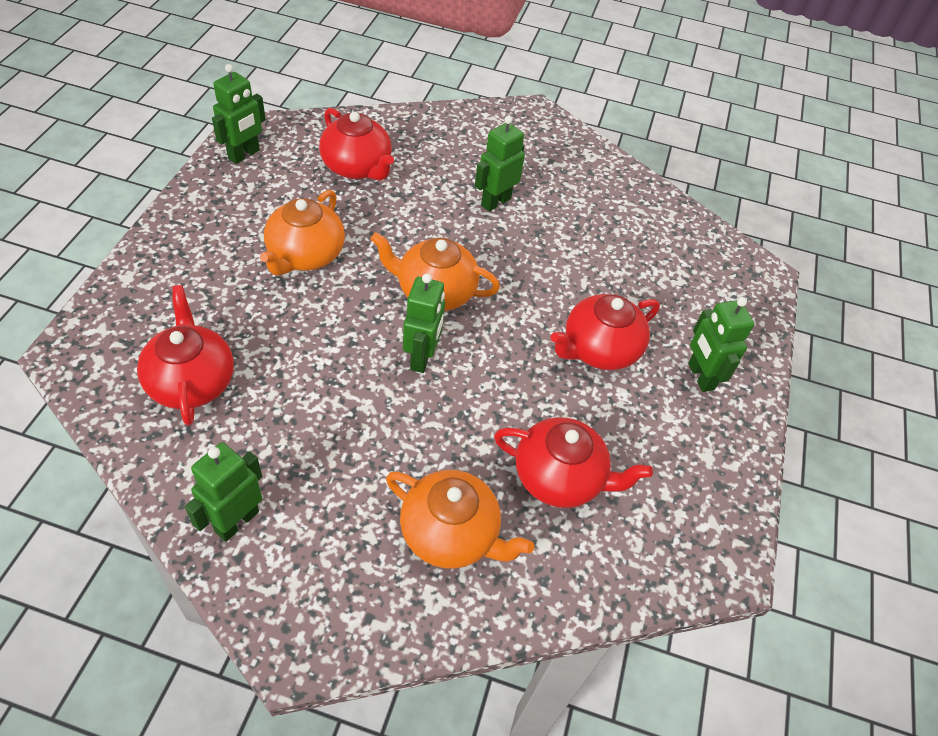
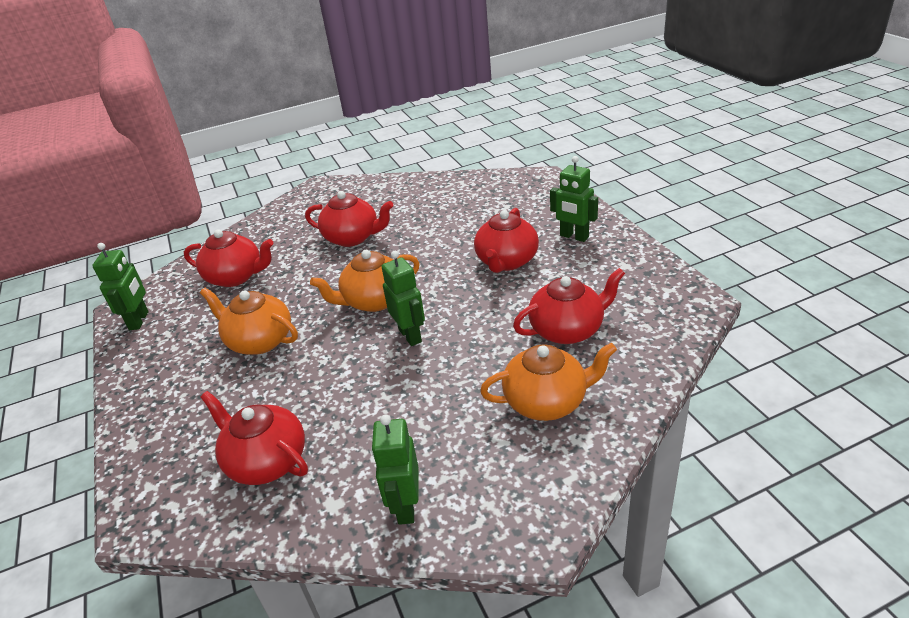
camera: 30 degrees left, 15 degrees down
orange teapot [260,190,345,276] -> orange teapot turned 135 degrees clockwise [200,288,298,355]
green robot [475,116,525,212] -> red teapot [305,191,394,247]

